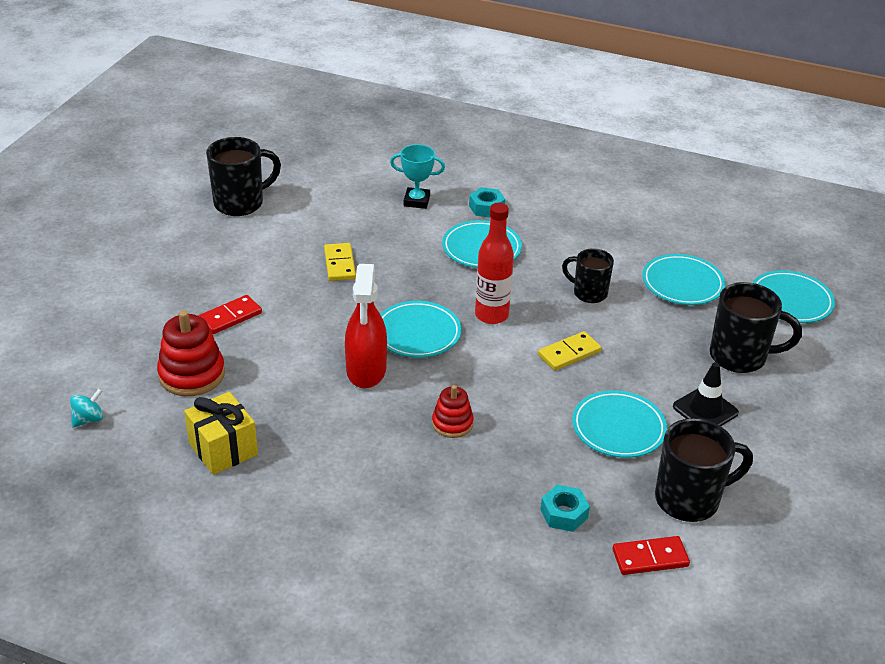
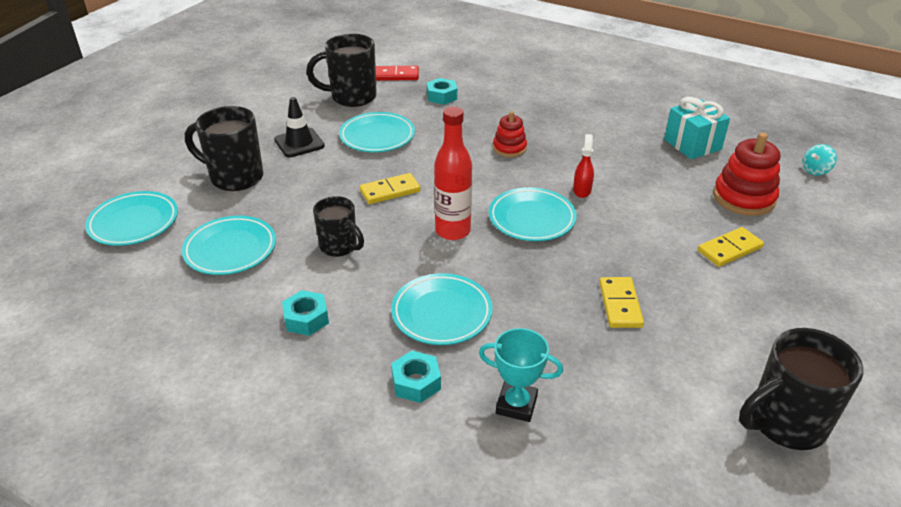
camera: 170 degrees left, 0 degrees up
yellow gift [184,392,258,475] -> turquoise gift [664,97,730,159]
red domino [199,295,262,334] -> yellow domino [698,227,764,267]
red spray bottle [345,264,387,389] -> red spray bottle [573,134,594,198], size x0.50
none -> turquoise nut [282,290,329,336]

